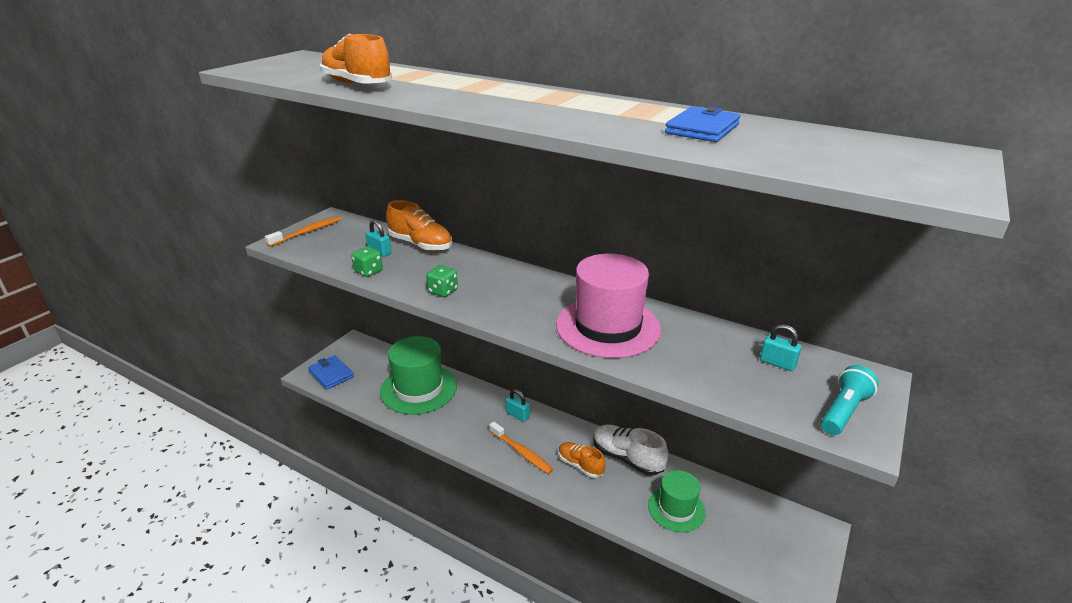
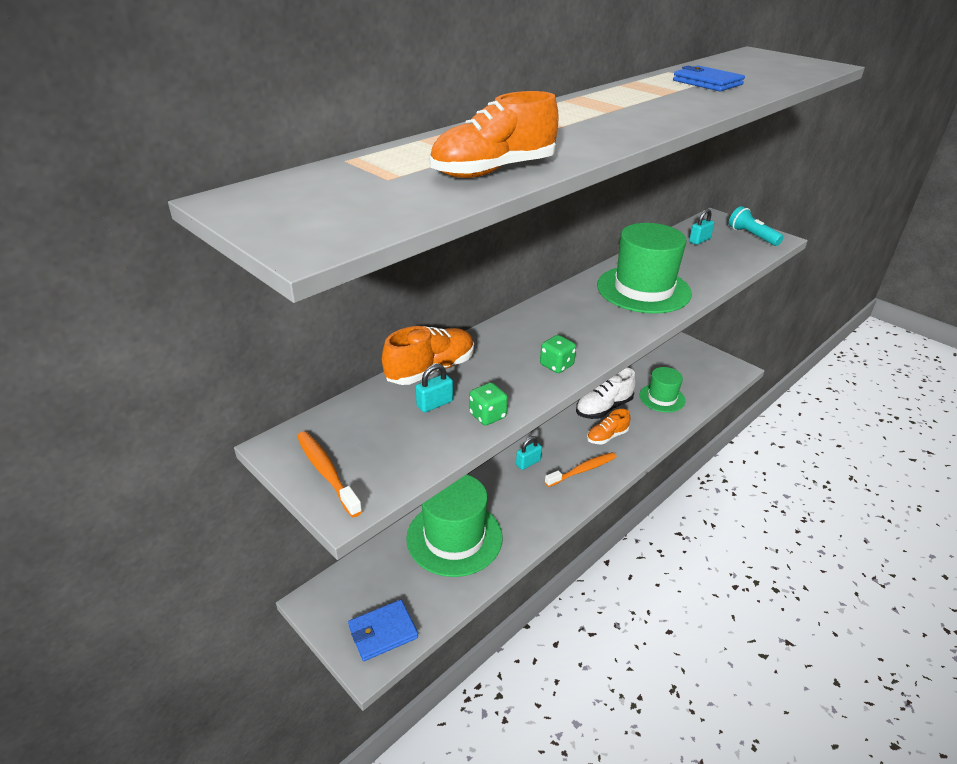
camera: 75 degrees left, 5 degrees up
pink hat [556,254,661,358] -> green hat [597,223,692,314]

